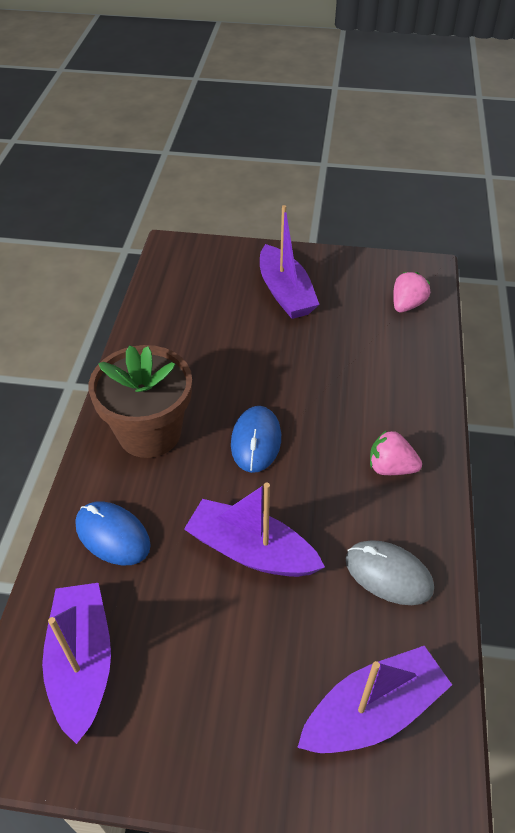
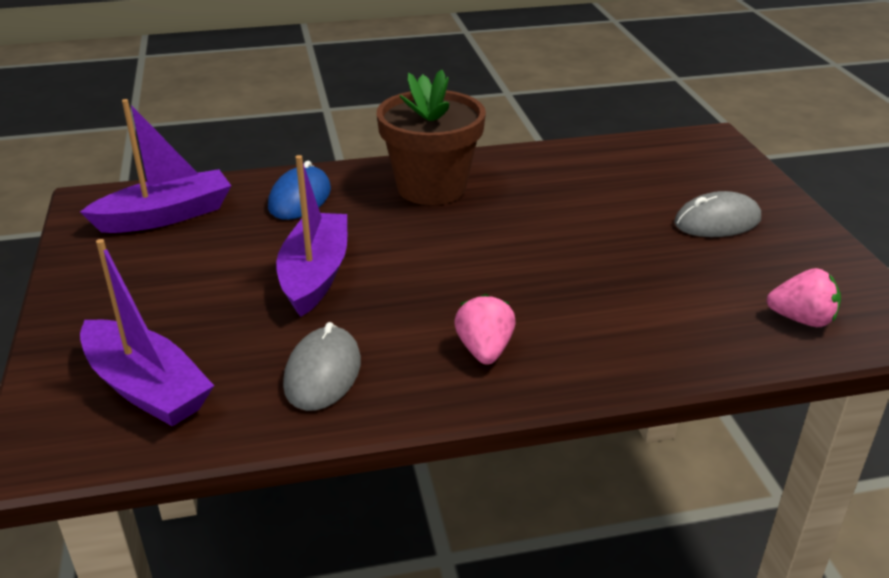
camera: 70 degrees right, 15 degrees down
blue mouse [231,406,281,473] -> none
purple boat [260,205,320,319] -> grey mouse [674,191,761,237]

